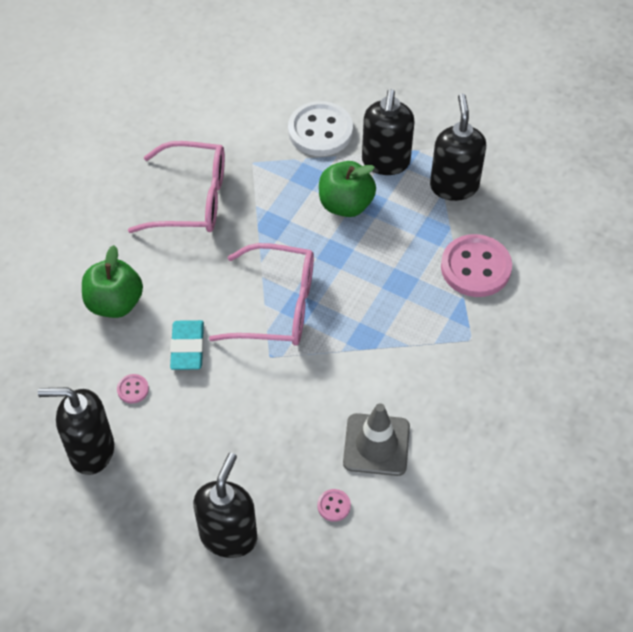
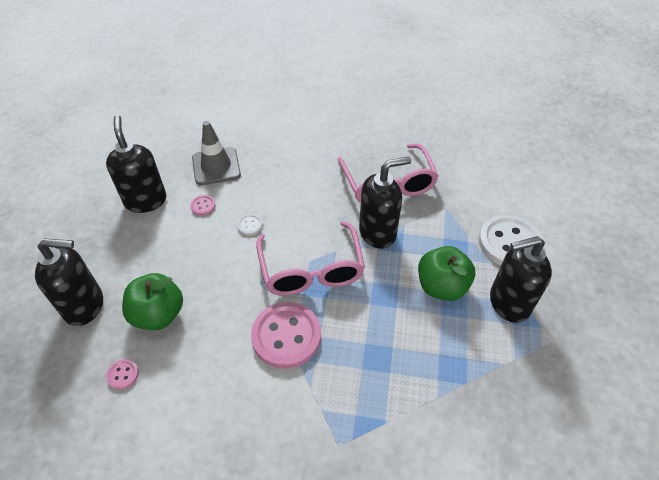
camera: 70 degrees right, 5 degrees down
green apple [82,245,143,318] -> green apple moved to [122,273,183,330]
turquoise eraser [170,320,204,370] -> white button [237,214,263,236]
grey traffic cone [343,403,410,476] -> grey traffic cone moved to [192,121,241,185]
black soap dispenser [430,94,486,201] -> black soap dispenser moved to [359,157,411,249]
pink button [441,234,512,297] -> pink button moved to [251,302,321,369]

